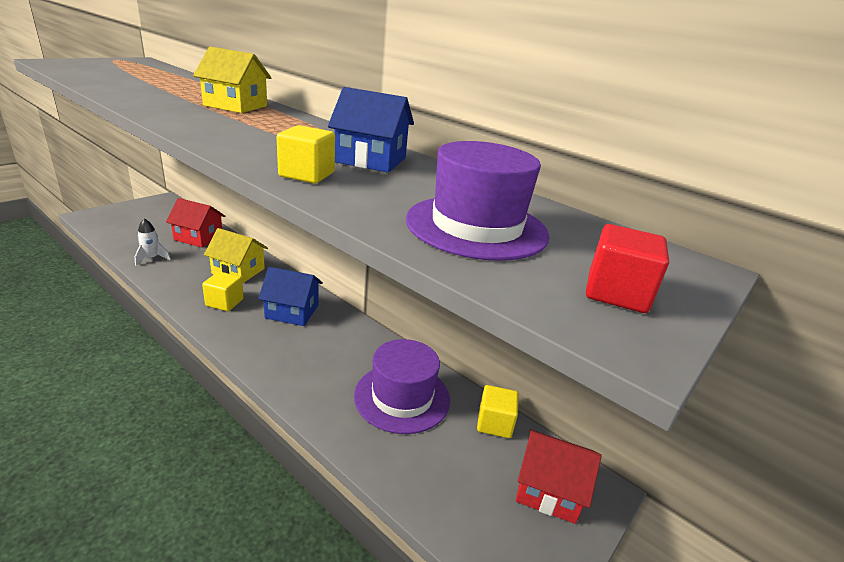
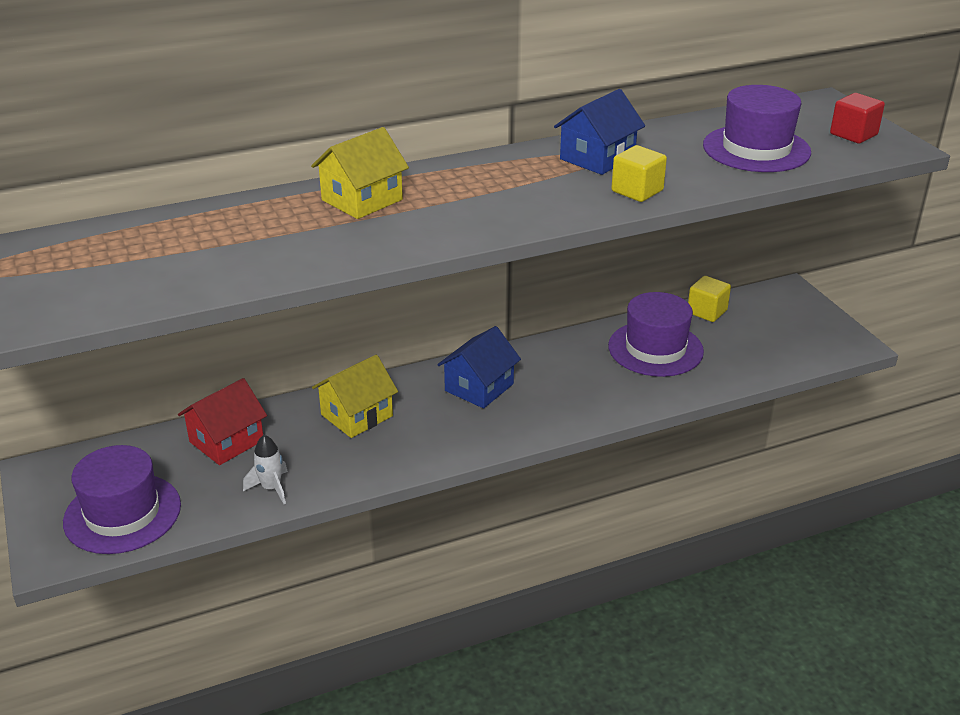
camera: 60 degrees left, 5 degrees up
yellow cube [202,271,244,311] -> none
red house [516,429,601,524] -> none
none -> purple hat [63,445,181,554]

